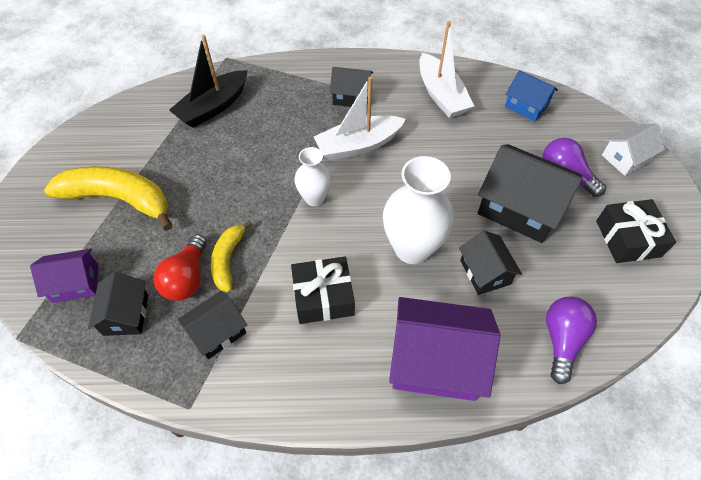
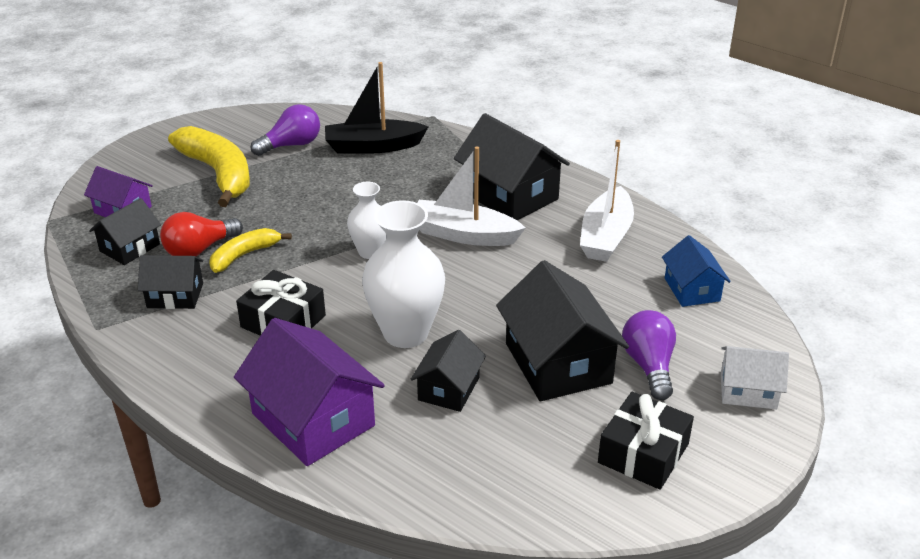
camera: 40 degrees right, 20 degrees down
black house [330,67,373,107] -> black house [454,113,570,220], size x1.76
purple light bulb [546,296,597,384] -> purple light bulb moved to [251,104,320,156]

